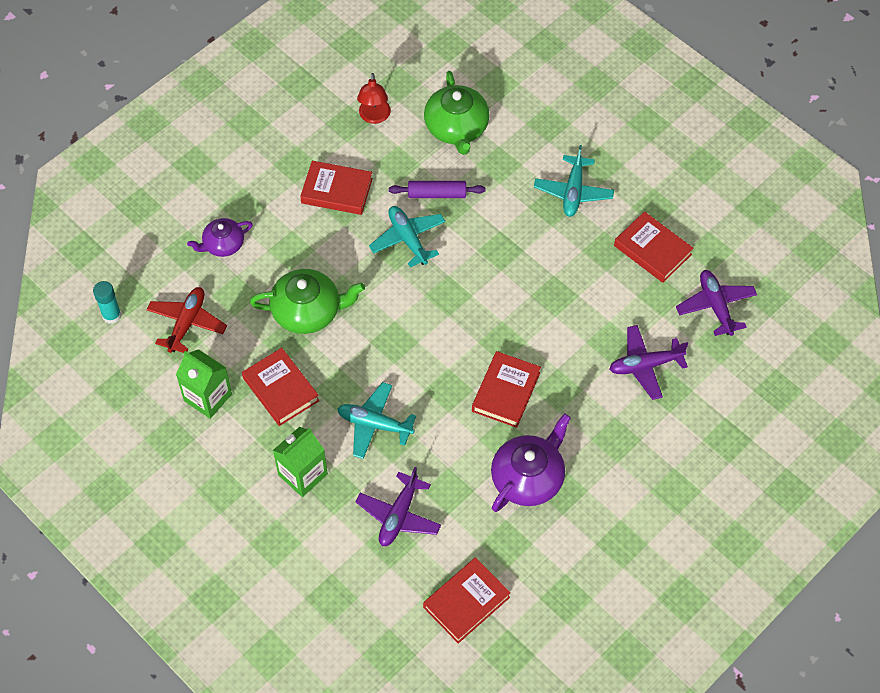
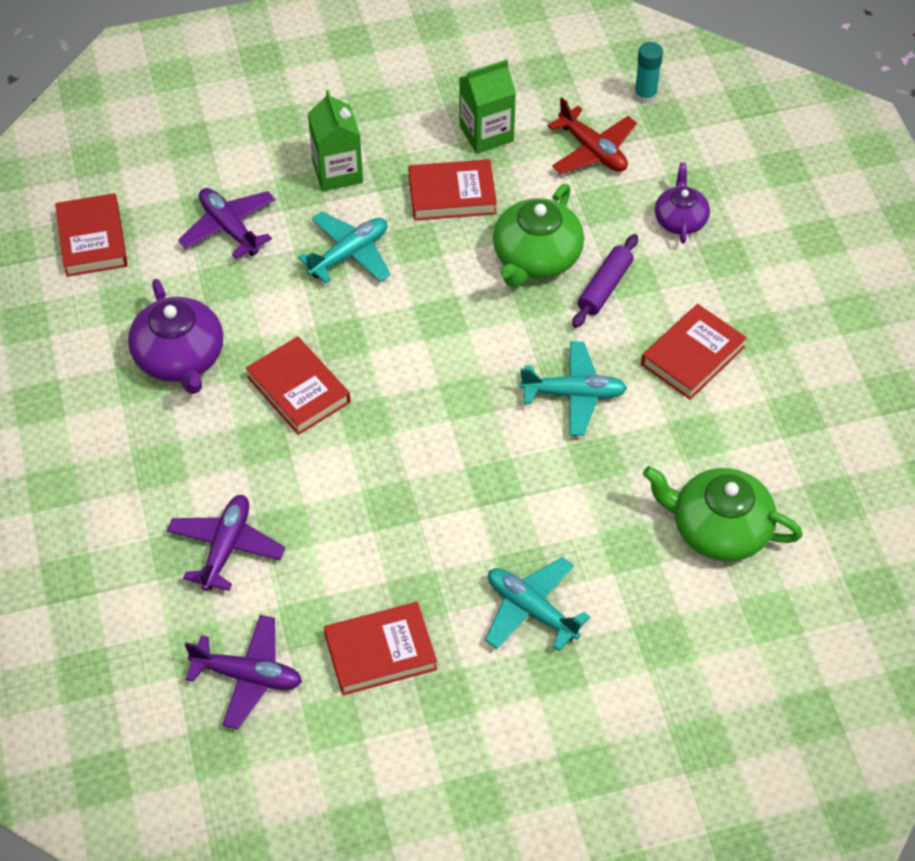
camera: 120 degrees right, 5 degrees down
red lamp [357,73,391,124] -> none
purple rolling pin [389,181,486,198] -> purple rolling pin moved to [573,234,638,328]

